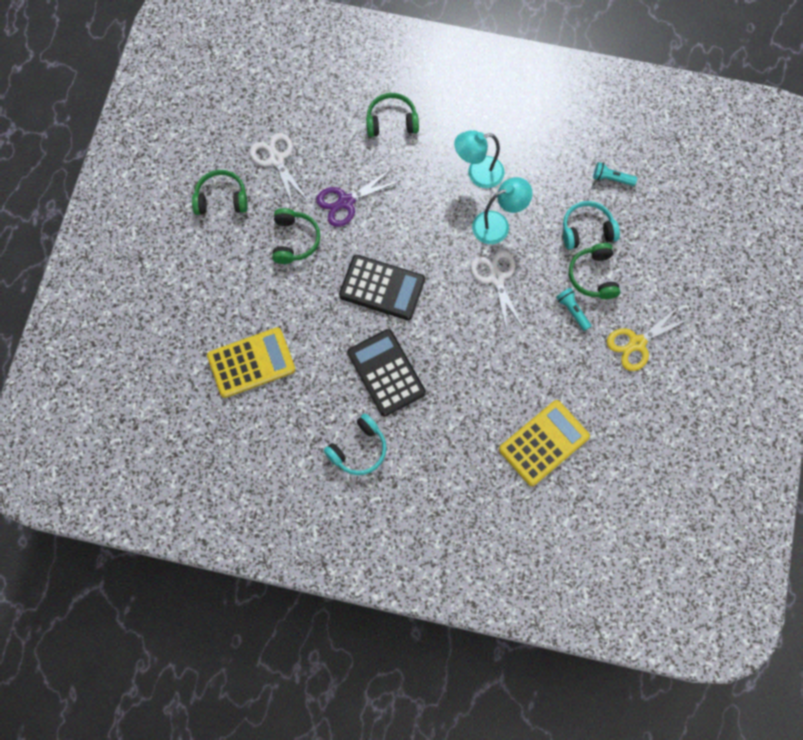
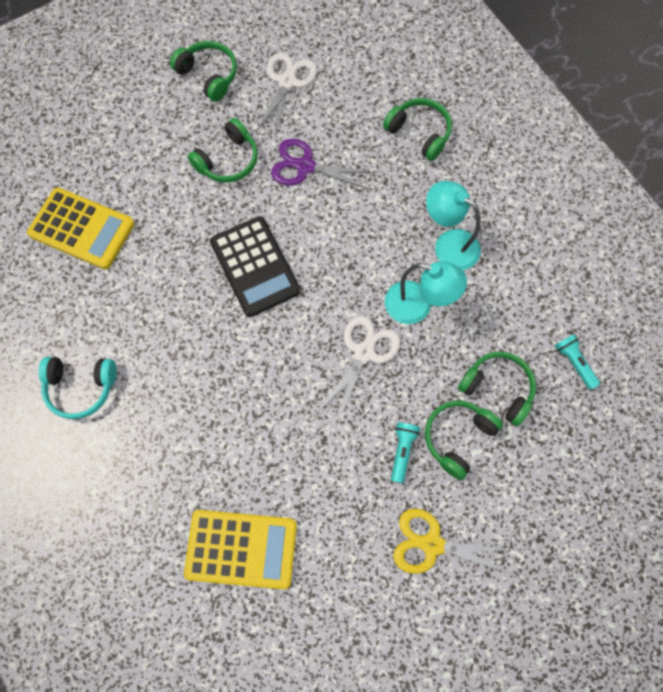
camera: 45 degrees right, 0 degrees up
black calculator [347,329,426,416] -> none
turquoise headphones [563,201,620,249] -> green headphones [458,352,536,426]

